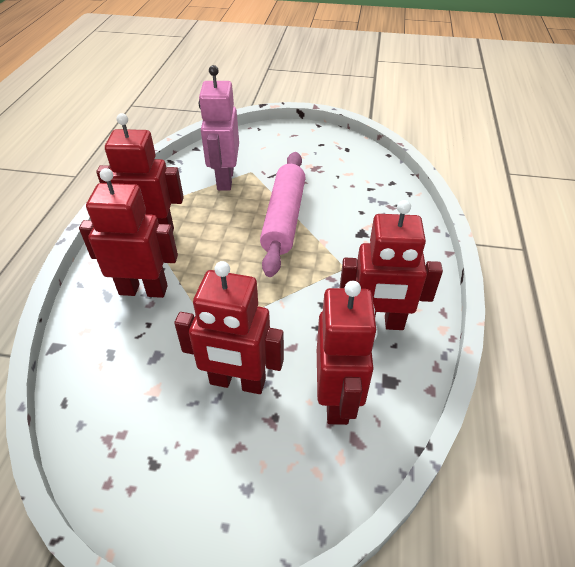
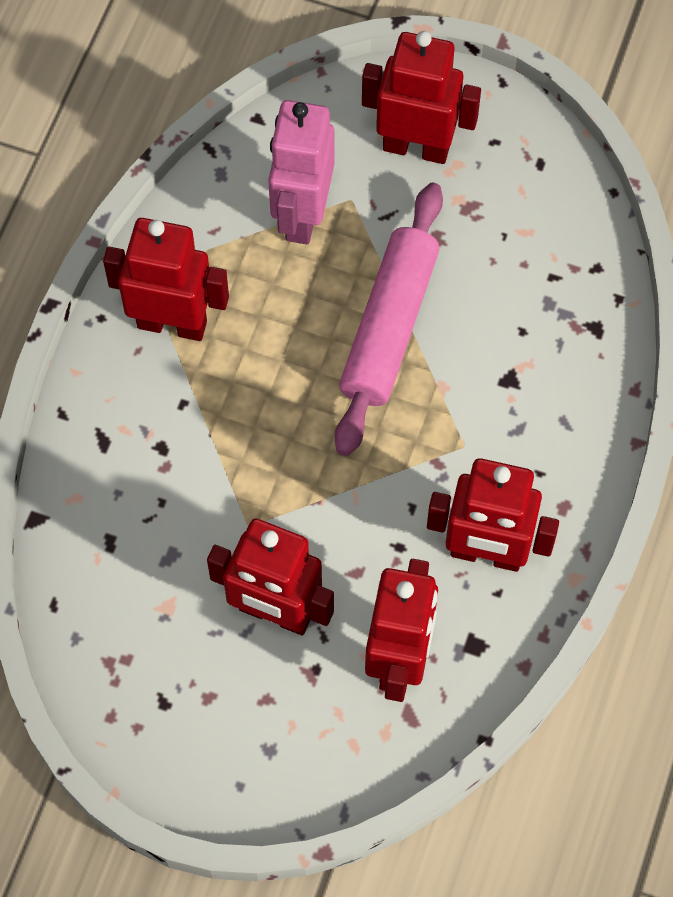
camera: 10 degrees right, 20 degrees up
red robot [79,168,178,298] -> red robot moved to [362,31,481,164]

